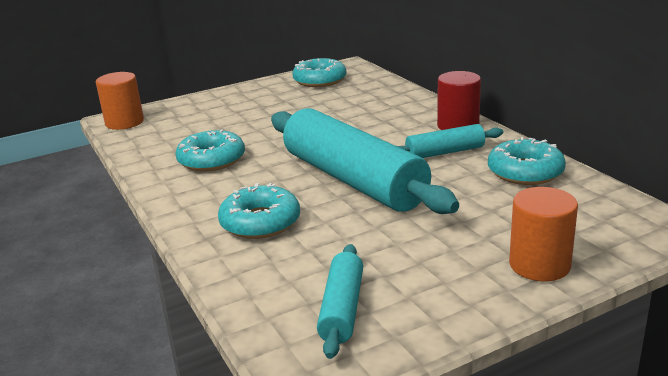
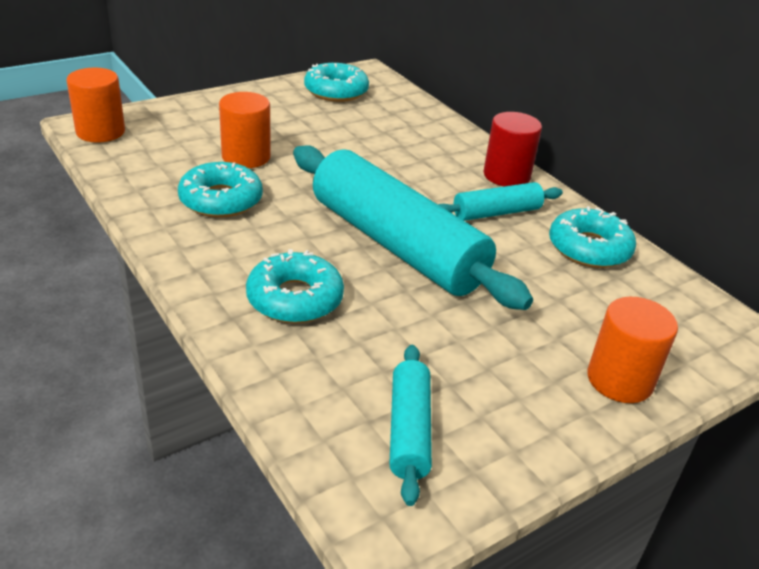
camera: 10 degrees left, 10 degrees up
none -> orange cylinder [219,92,271,168]

